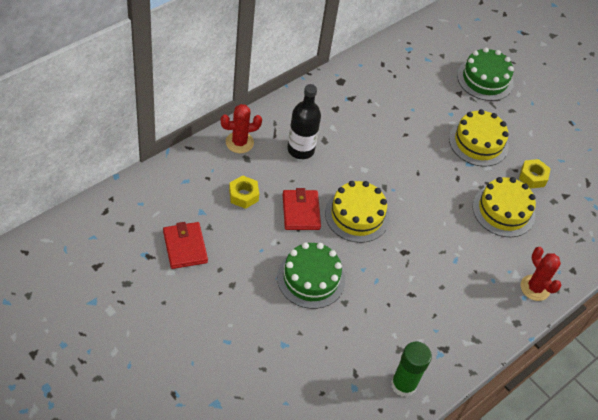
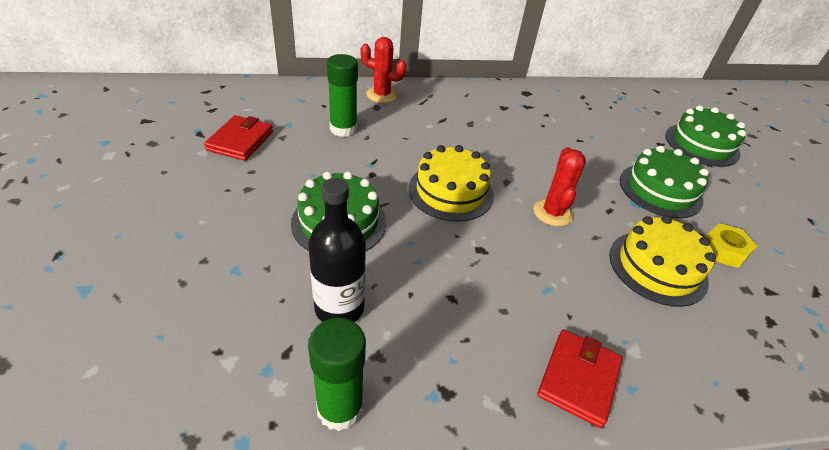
camera: 35 degrees right, 10 degrees down
yellow nut [229,175,259,209] -> green glue stick [327,54,358,137]
red wallet [283,188,321,230] -> red wallet moved to [537,330,622,428]
black bottle [287,84,321,159] -> black bottle moved to [308,178,366,322]
yellow cake [449,109,509,167] -> green cake [620,146,709,218]
red cactus [521,247,562,301] -> red cactus moved to [534,147,586,226]

